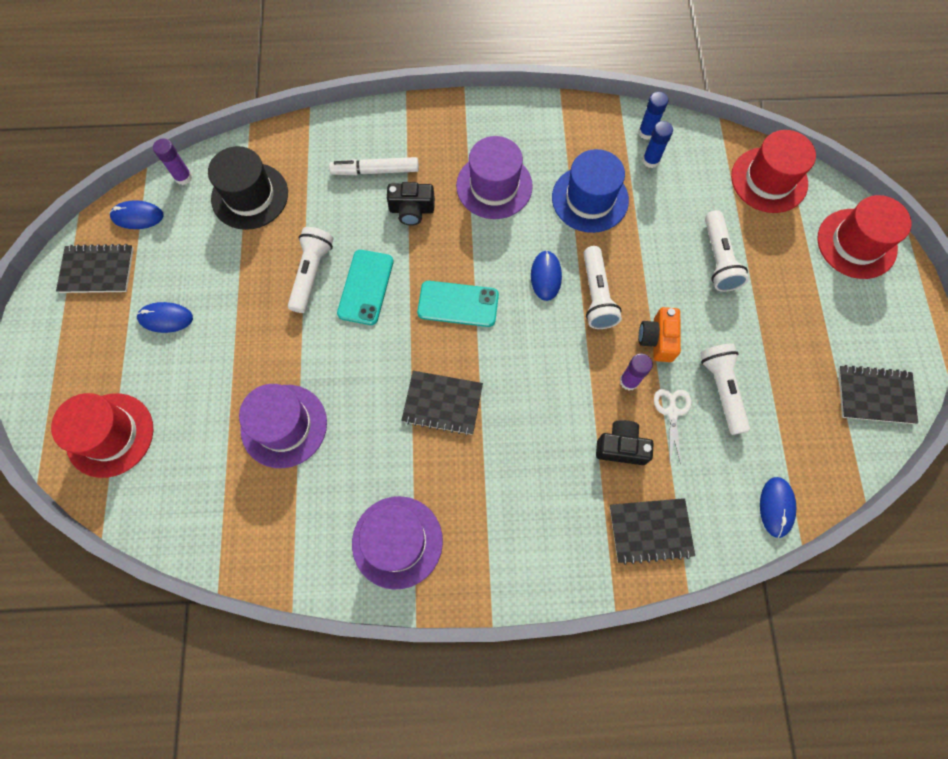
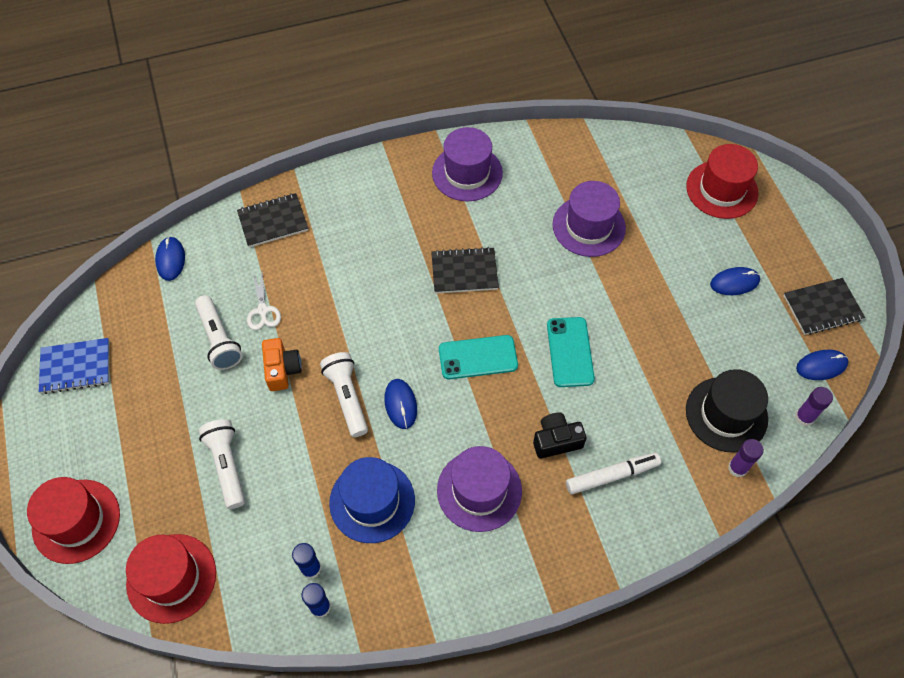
camera: 165 degrees right, 10 degrees down
white flashlight [288,227,334,313] -> none
black camera [596,420,654,465] -> none
purple glue stick [619,354,653,390] -> purple glue stick moved to [728,439,764,477]
black notebook [838,365,918,424] -> blue notebook [39,338,109,394]

